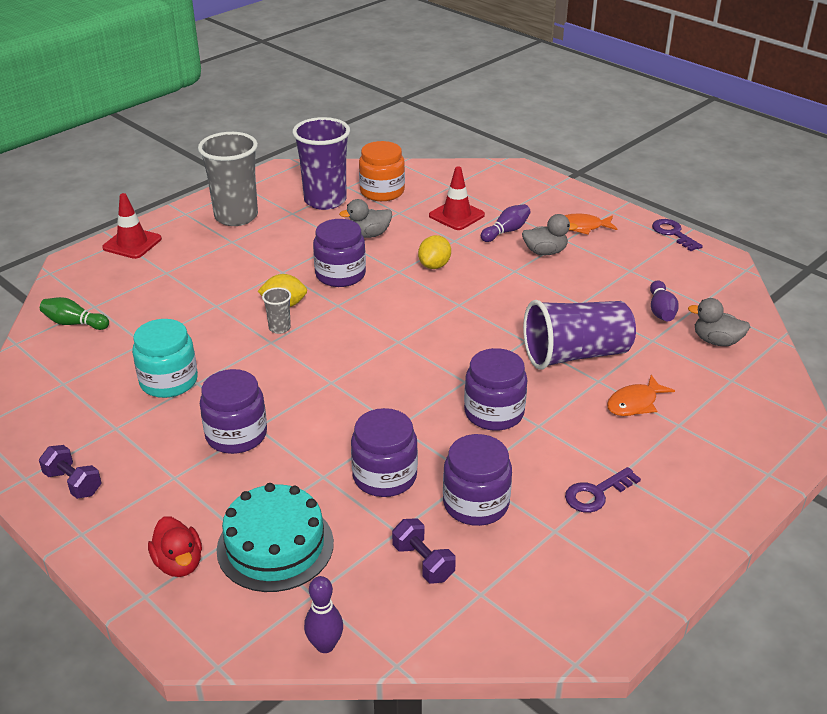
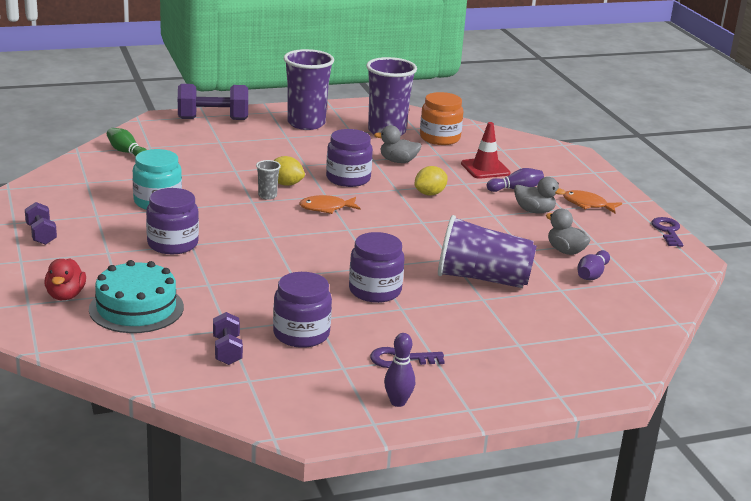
camera: 25 degrees right, 10 degrees down
red traffic cone [102,193,162,259] -> purple dumbbell [178,84,248,120]
grey cup [198,132,258,226] -> purple cup [284,49,334,130]
purple bowling pin [304,576,343,653] -> purple bowling pin moved to [384,333,415,407]
purple jar [351,408,418,497] -> none
orange fish [607,375,675,416] -> orange fish moved to [299,195,361,214]
grey duck [688,298,750,346] -> grey duck moved to [546,209,590,255]

